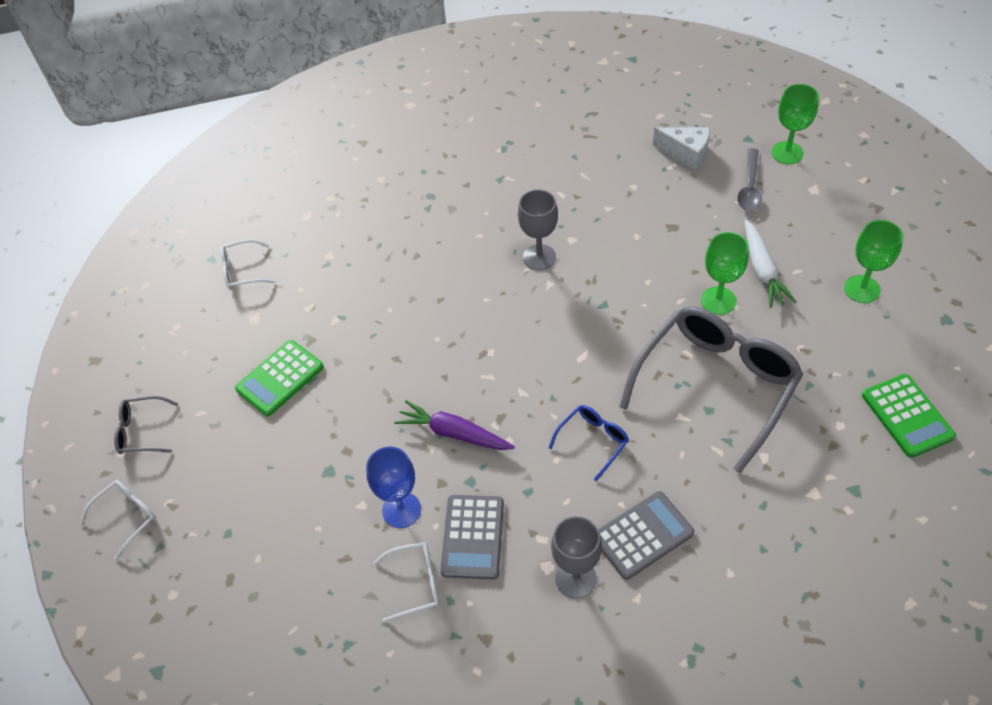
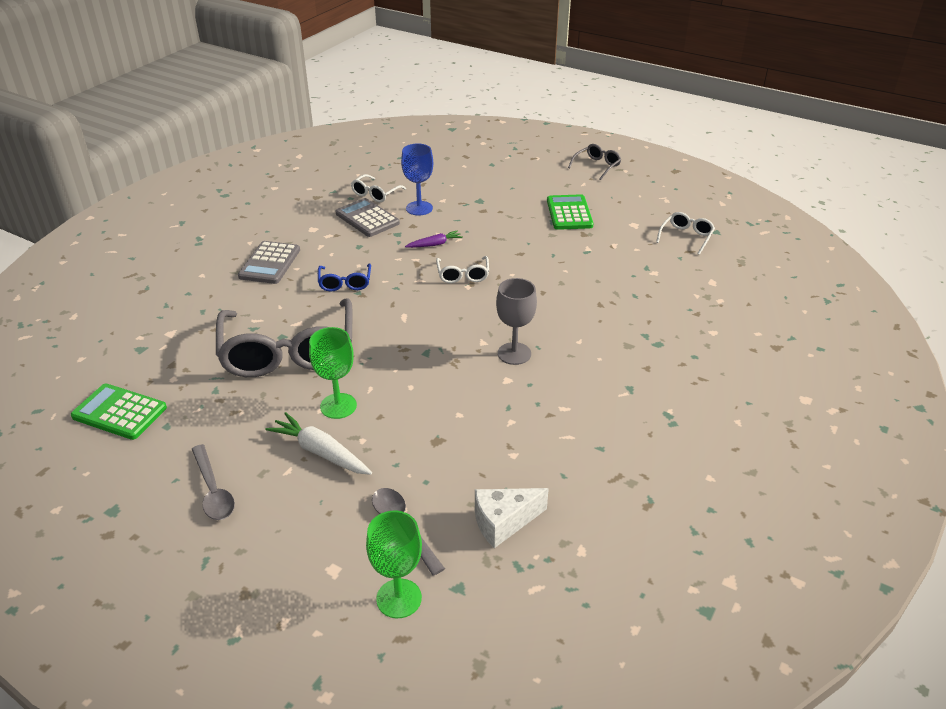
camera: 130 degrees right, 15 degrees down
white glasses [79,480,156,560] -> white glasses moved to [436,256,489,283]
purple carrot [394,400,515,450] -> purple carrot [405,230,463,248], size x0.62
grey goblet [551,516,602,599] -> none
green goblet [844,220,903,303] -> grey spoon [192,444,235,520]

